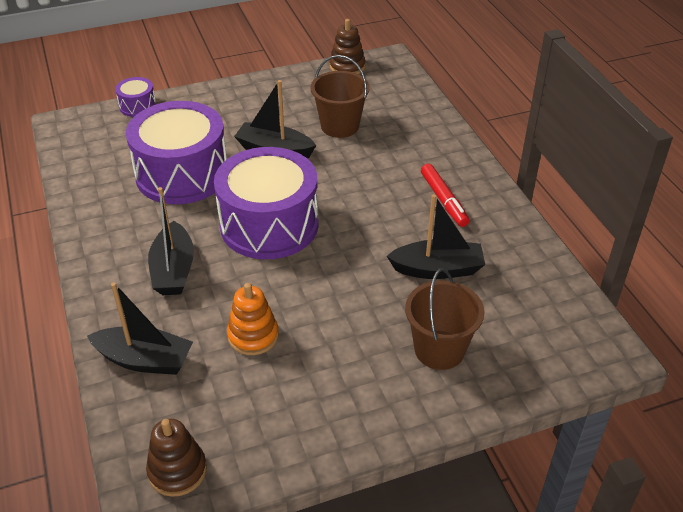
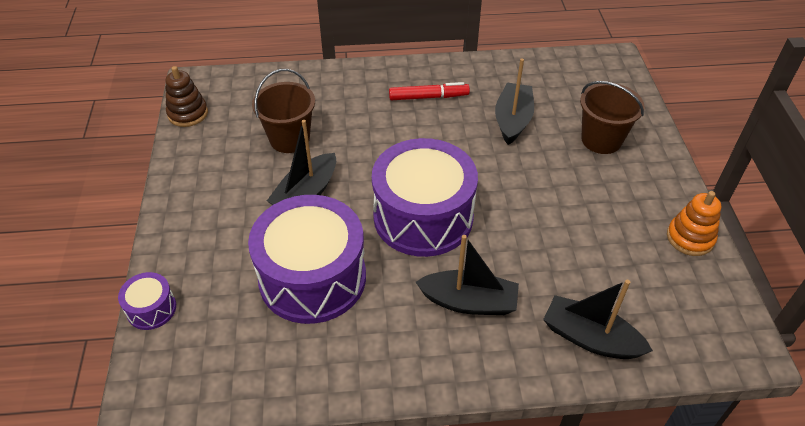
camera: 75 degrees left, 5 degrees up
black boat [87,282,193,375] -> black boat turned 90 degrees counterclockwise [543,280,653,359]
brown stacking toy [146,419,207,497] -> none
orange stacking toy [227,283,279,355] -> orange stacking toy moved to [667,191,721,256]

